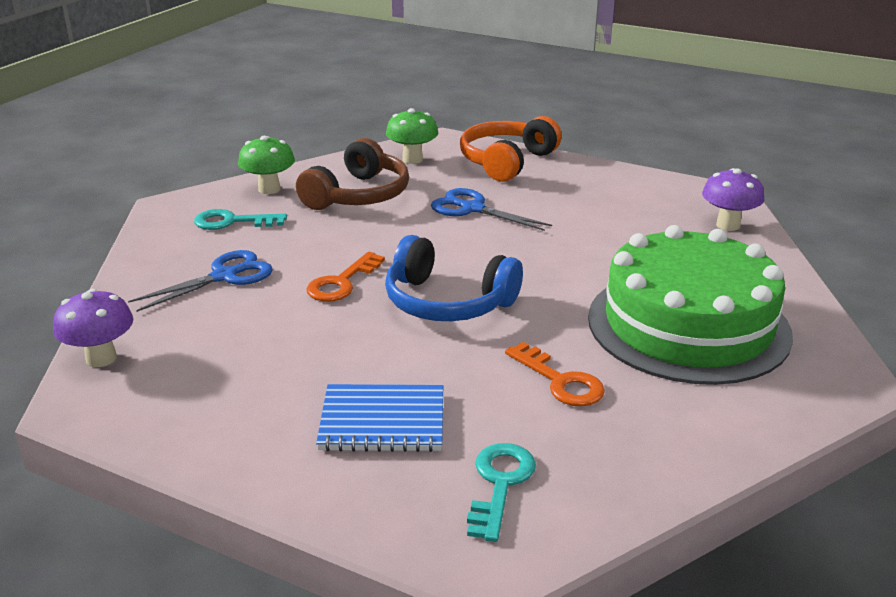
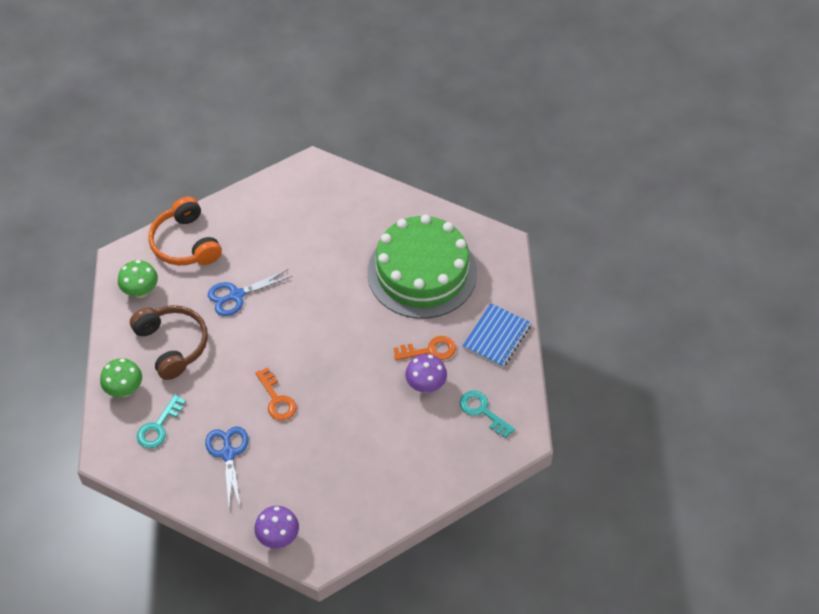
camera: 60 degrees left, 25 degrees up
blue notebook [316,384,443,452] -> blue notebook moved to [462,303,531,368]
blue headphones [385,235,523,321] -> none
purple mushroom [702,168,765,231] -> purple mushroom moved to [405,354,447,393]

